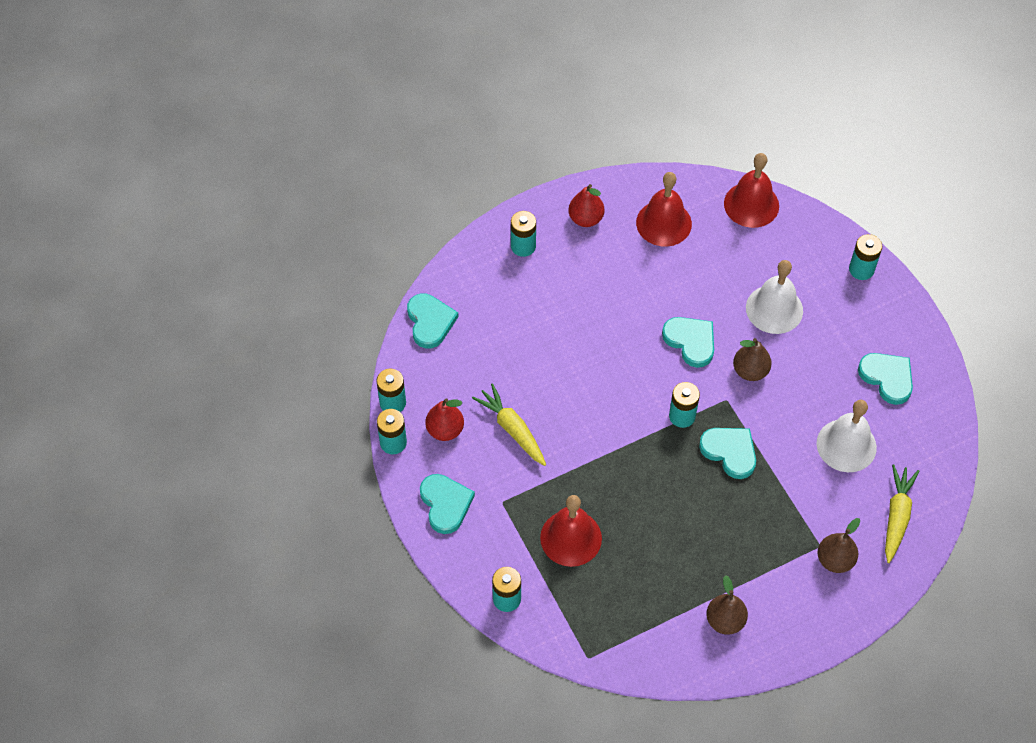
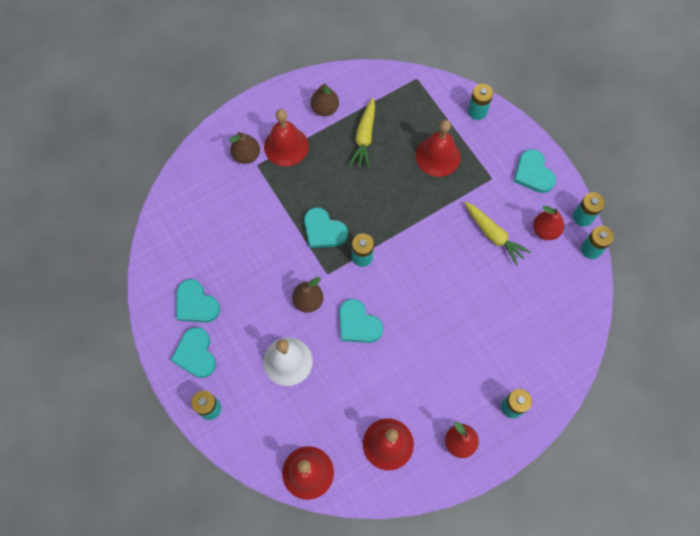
camera: 175 degrees right, 10 degrees up
turquoise heart [407,294,459,349] -> turquoise heart moved to [171,327,216,378]
white bell [817,400,877,472] -> none
yellow carrot [885,464,919,563] -> yellow carrot moved to [349,98,375,168]
none -> red bell [264,109,309,166]

